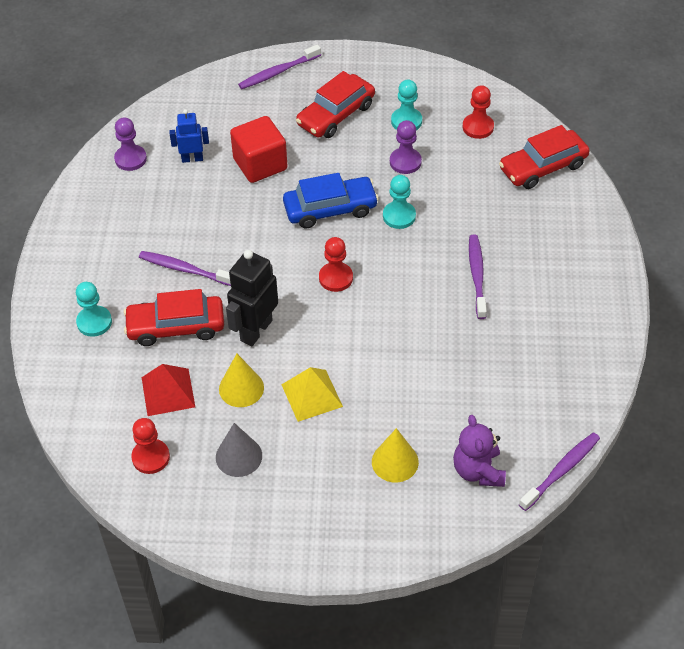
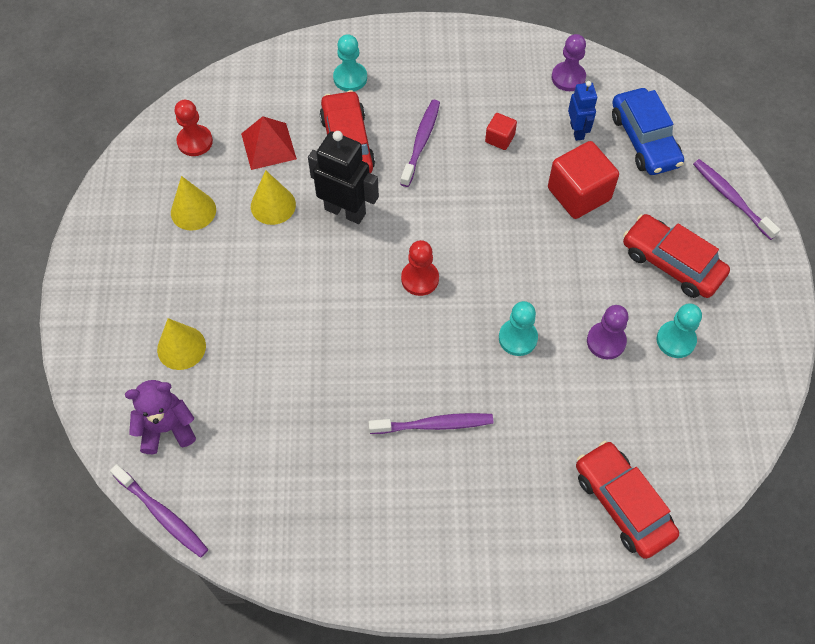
camera: 85 degrees right, 10 degrees up
grey cone [216,423,262,477] -> yellow cone [171,176,216,231]
yellow pyramid [281,367,343,422] -> none
blue car [283,173,379,228] -> blue car moved to [612,88,684,175]
red pawn [463,85,494,139] -> none
none -> red cube [485,113,517,150]

